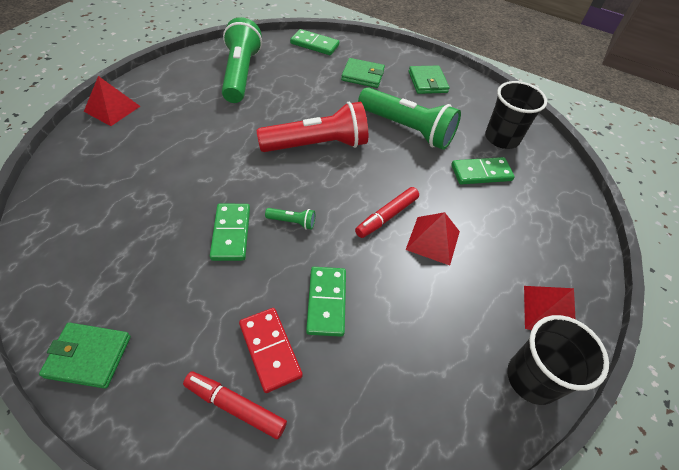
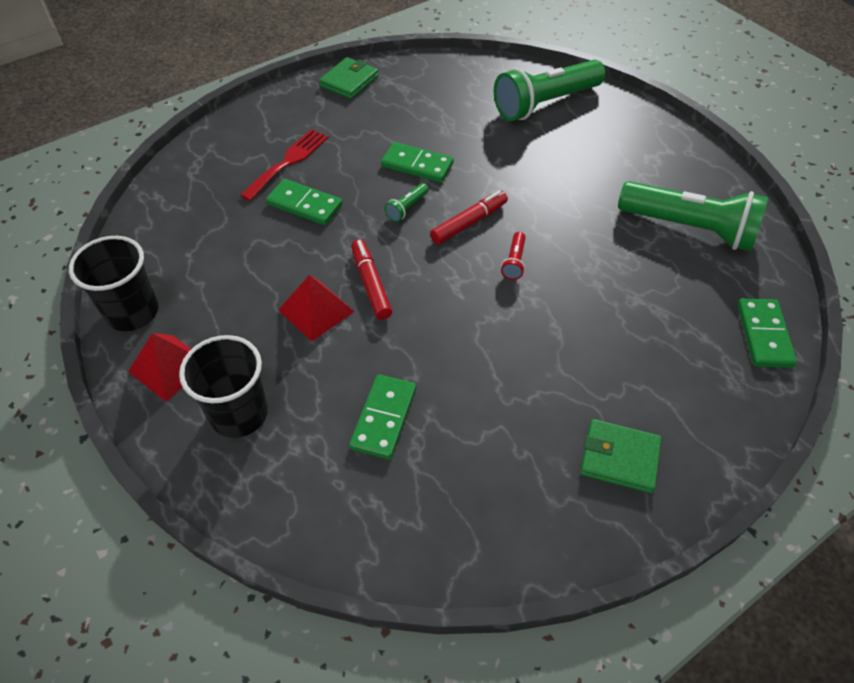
camera: 120 degrees right, 0 degrees up
red pyramid [84,76,140,126] -> none
red marker [183,371,287,439] -> red marker moved to [430,191,508,244]
red domino [239,308,303,393] -> red fork [240,129,329,201]
red flashlight [256,102,368,152] -> red flashlight [501,232,526,280], size x0.40
green domino [290,29,339,55] -> green domino turned 45 degrees counterclockwise [737,298,797,368]
green wallet [341,58,385,88] -> none
green flashlight [358,87,461,150] -> green flashlight moved to [494,60,606,121]
black cup [485,81,547,149] -> black cup moved to [179,335,268,438]

